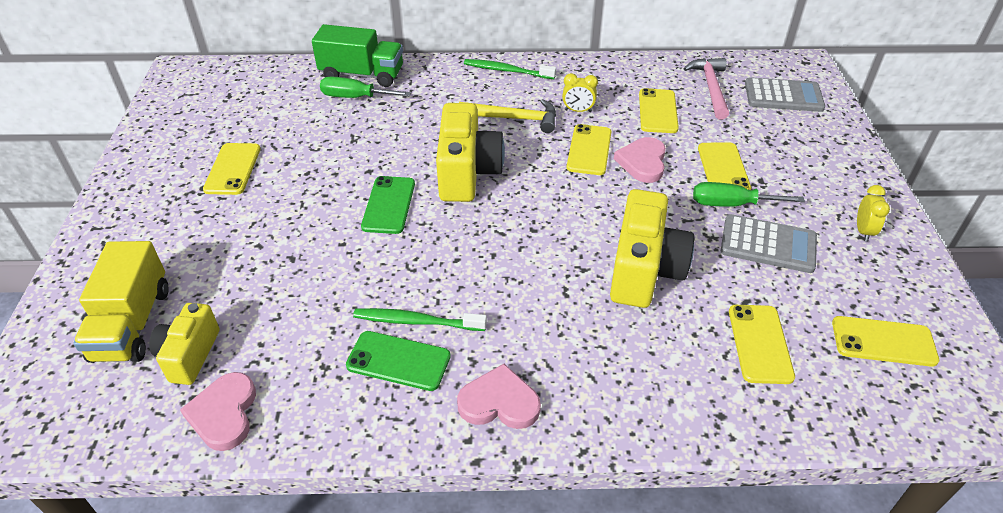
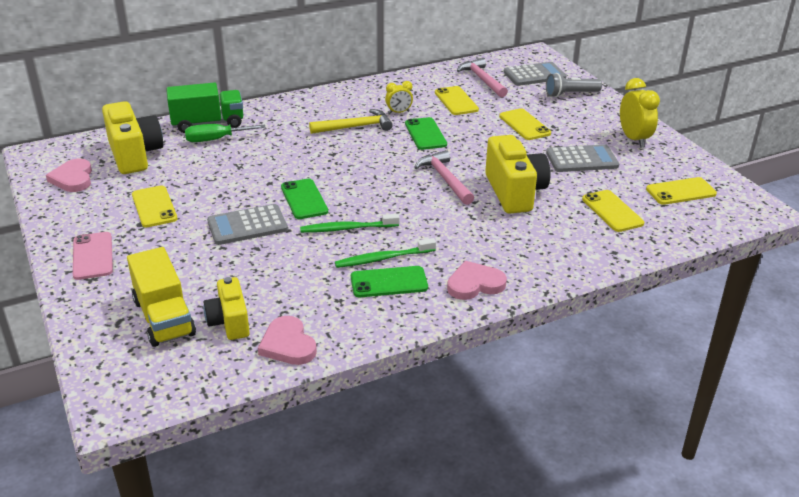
camera: 25 degrees left, 10 degrees down
yellow camera [436,103,505,202] -> yellow camera moved to [102,101,163,174]
green toothbrush [464,59,556,79] -> green toothbrush moved to [300,214,400,233]
yellow phone [566,124,612,175] -> green phone [405,117,447,150]
pink heart [614,137,666,183] -> pink heart moved to [46,158,92,192]
green screwdriver [693,182,805,207] -> none
yellow clock [857,185,890,242] -> yellow clock [620,78,660,148], size x1.72
none -> pink phone [73,232,113,280]
none -> grey calculator [207,204,288,245]
none -> pink hammer [414,150,474,205]
none -> grey flashlight [546,73,602,97]

